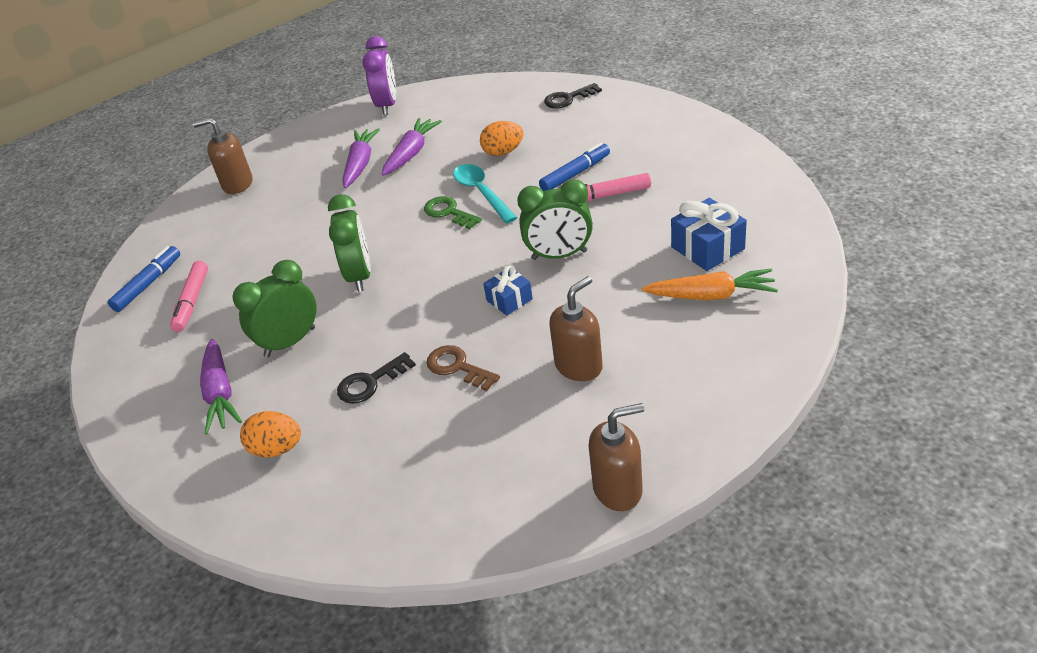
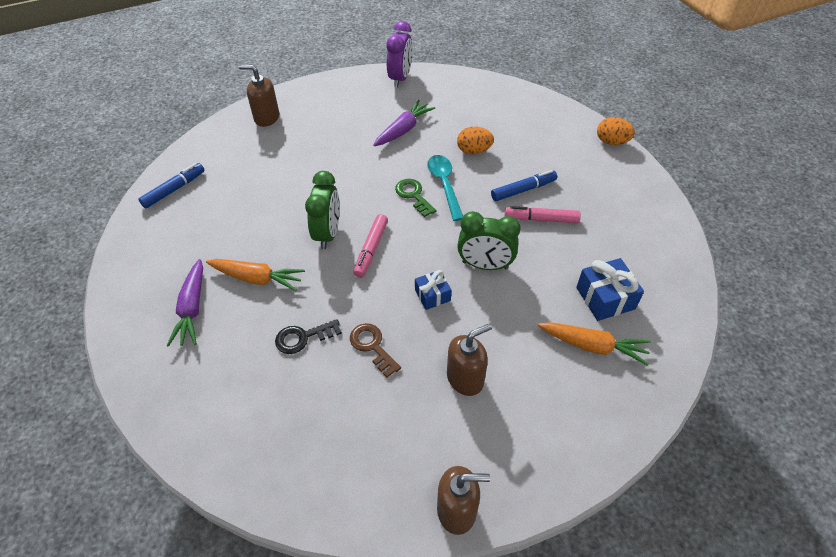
camera: 10 degrees right, 10 degrees up
pink marker [170,261,208,332] -> pink marker moved to [353,214,388,278]
green clock [232,260,317,357] -> orange carrot [206,259,305,291]
orange egg [240,411,301,458] -> orange egg moved to [597,117,635,145]
purple carrot [342,128,380,188] -> none
black key [544,83,602,109] -> none

